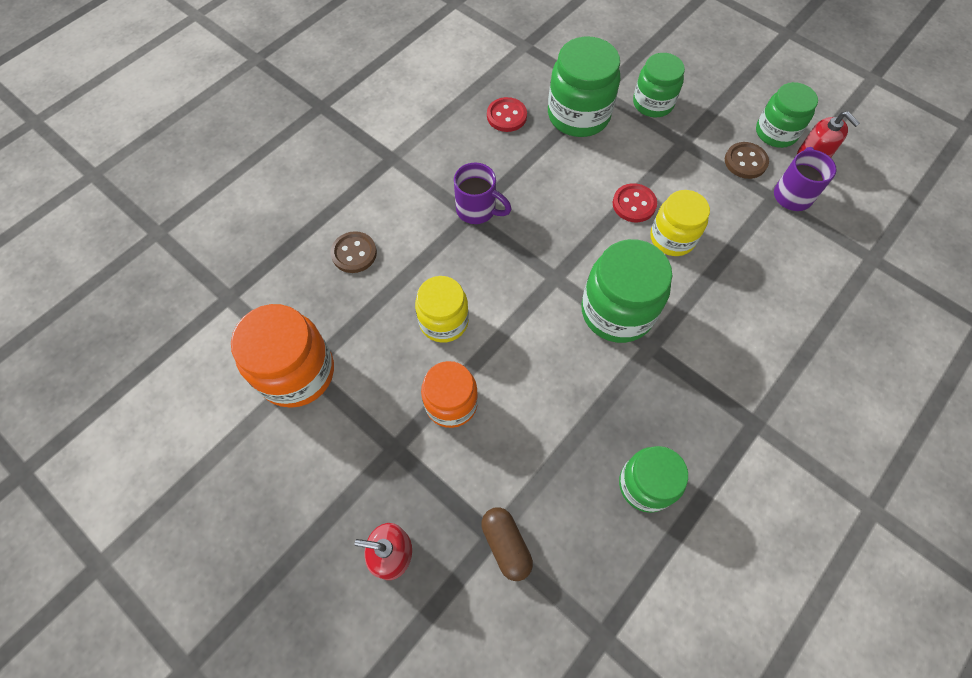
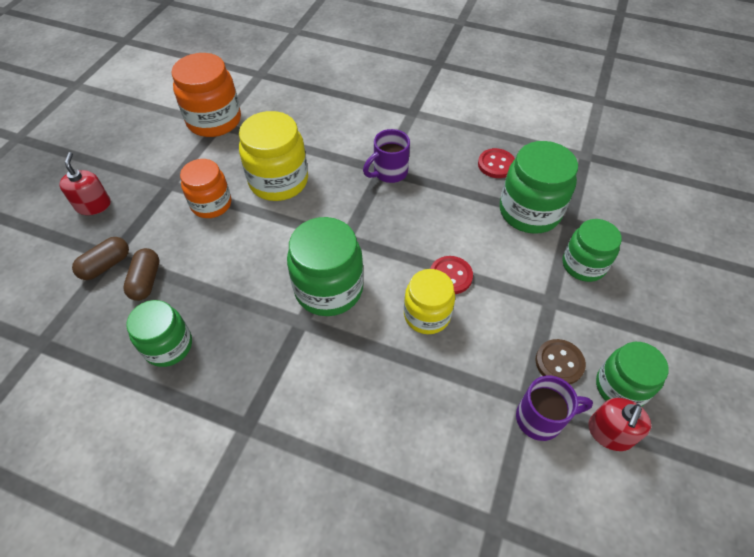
camera: 70 degrees right, 10 degrees down
brown button [331,231,377,273] -> none
yellow jar [415,276,469,343] -> yellow jar [239,111,308,201], size x1.51
purple mug [454,163,512,224] -> purple mug turned 45 degrees clockwise [363,129,410,183]
none -> brown capsule [123,248,160,301]

